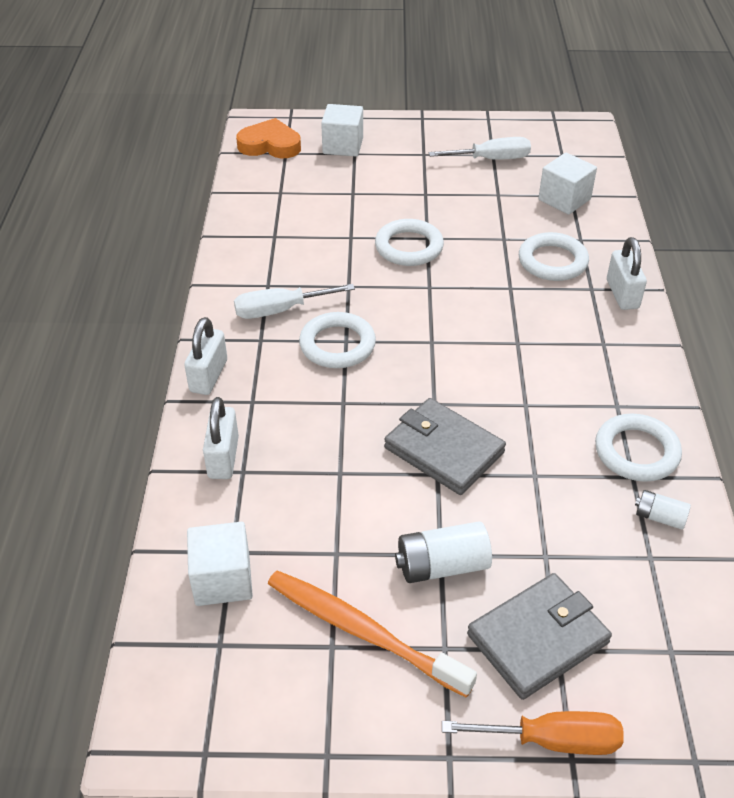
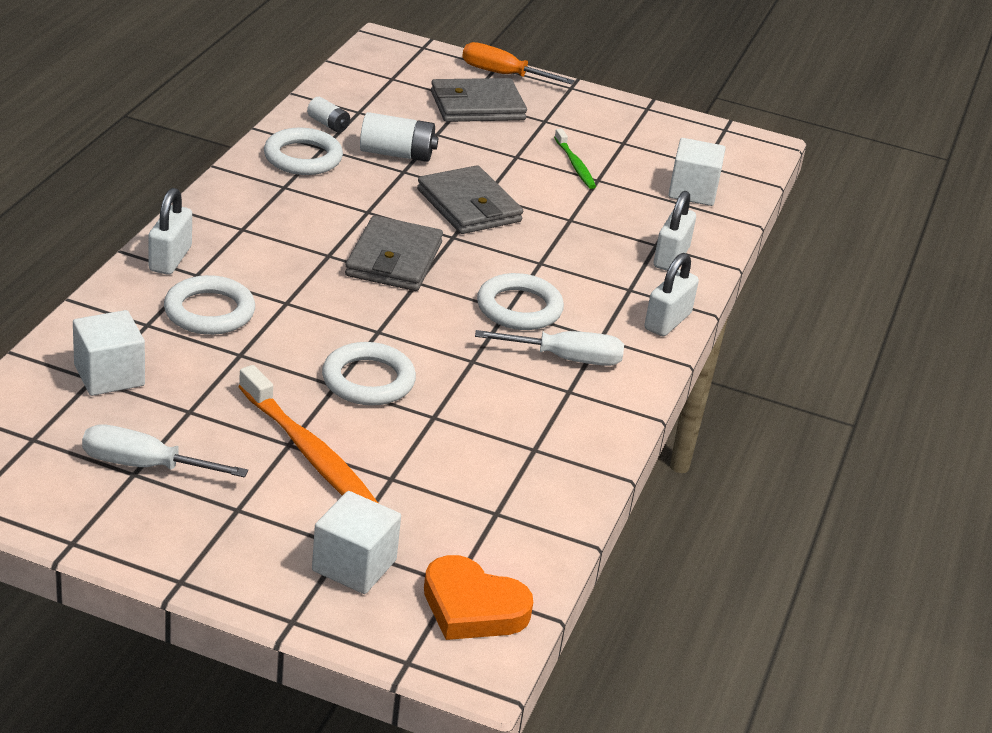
camera: 165 degrees left, 10 degrees down
orange toothbrush [268,570,477,698] -> orange toothbrush moved to [239,365,379,504]
white battery [395,521,492,583] -> white battery moved to [360,112,438,162]
none -> grey wallet [345,215,443,291]
none -> green toothbrush [554,128,596,189]

